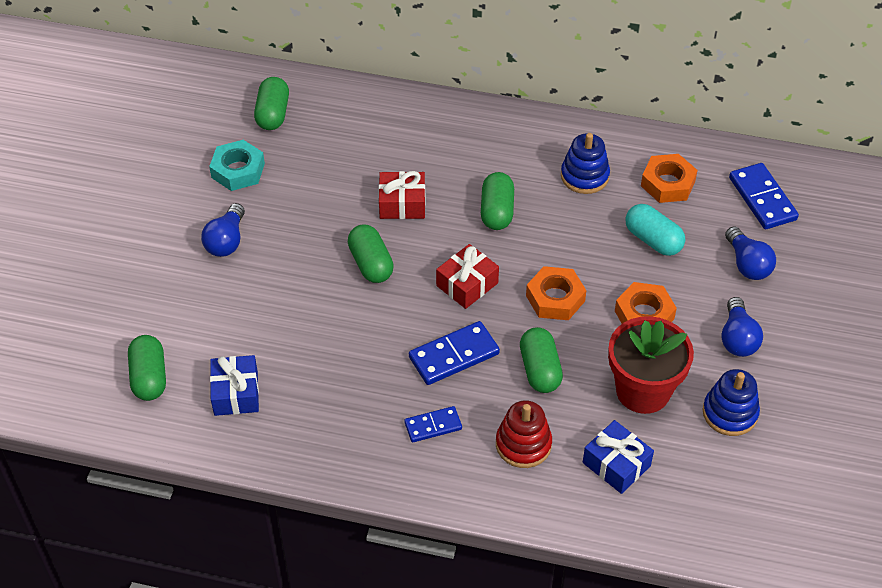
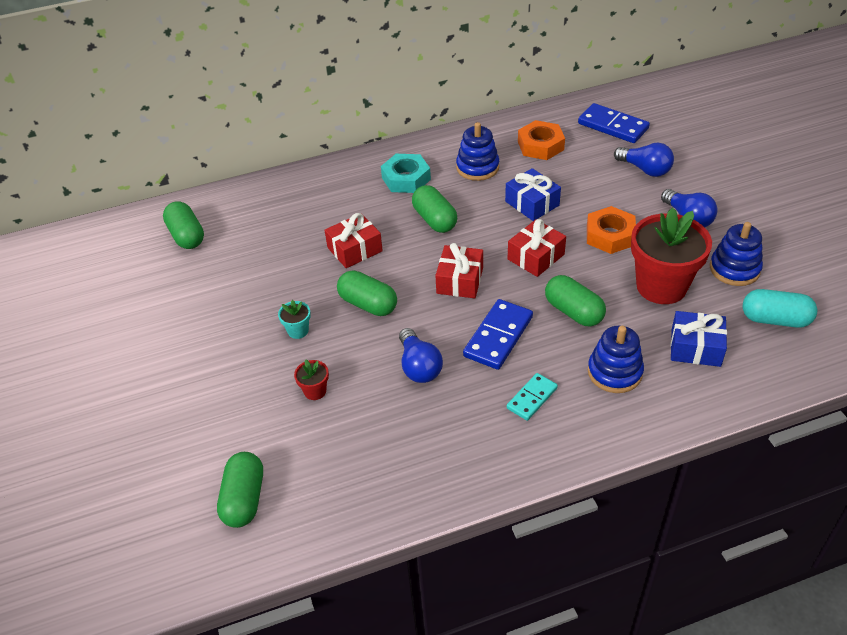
camera: 30 degrees left, 5 degrees down
green capsule [128,335,166,401] -> green capsule turned 45 degrees clockwise [217,452,263,528]
blue light bulb [201,203,245,257] -> blue light bulb moved to [399,328,443,383]
turquoise nut [209,140,265,191] -> turquoise nut moved to [381,154,431,193]
blue gift [210,355,259,416] -> blue gift moved to [505,168,561,221]
blue domino [404,406,462,442] -> turquoise domino [507,373,558,421]
red stacking toy [496,400,552,468] -> blue stacking toy [588,326,644,393]
orange nut [526,266,587,320] -> red gift [508,219,566,277]
turquoise capsule [626,204,685,256] -> turquoise capsule moved to [743,289,817,328]
none -> turquoise flower pot [278,300,311,339]
none -> red flower pot [294,359,329,400]

